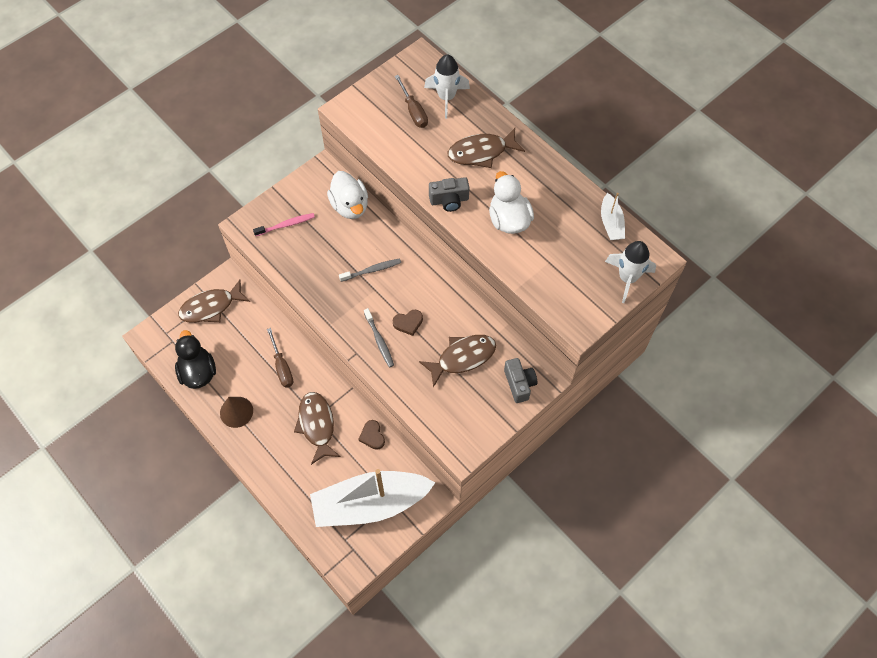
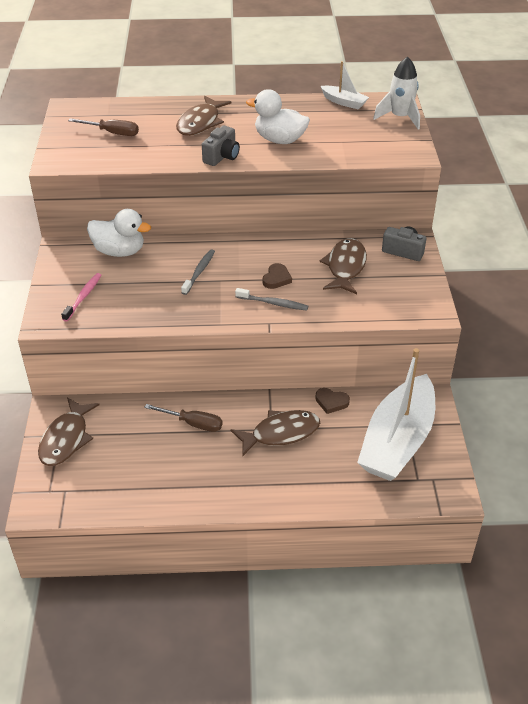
camera: 50 degrees left, 20 degrees down
black duck [175,330,216,389] -> none
brown cone [220,397,253,428] -> none
brown fish [294,392,341,465] -> brown fish turned 135 degrees clockwise [231,410,320,457]
white rocket [424,54,470,119] -> none

